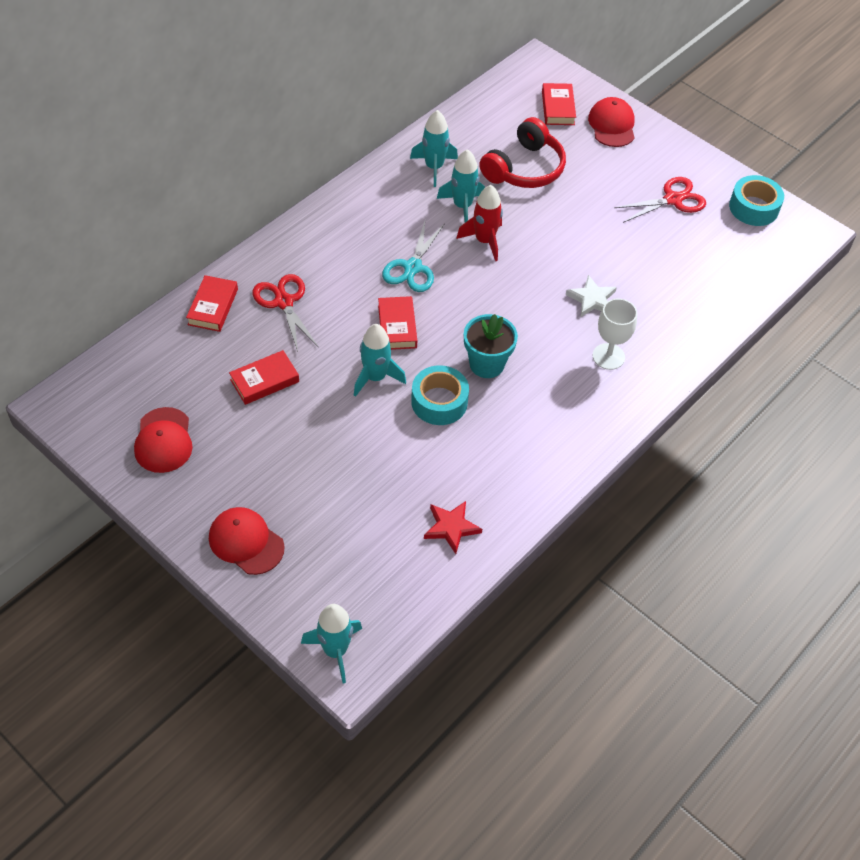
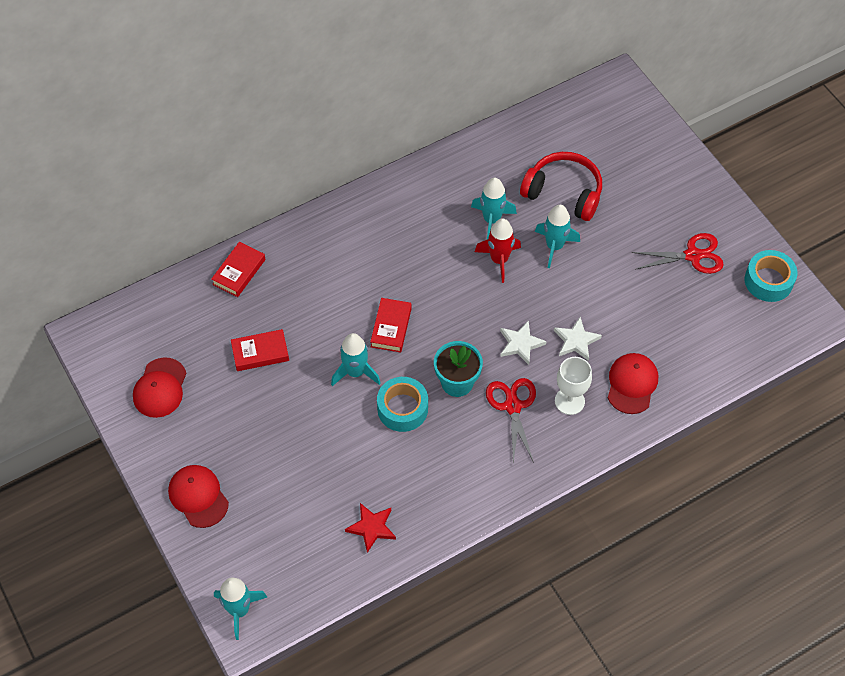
camera: 20 degrees right, 5 degrees up
red scissors [252,274,319,352] -> red scissors moved to [486,378,536,463]
turquoise scissors [382,221,445,292] -> none
turquoise rocket [410,110,458,187] -> turquoise rocket moved to [535,205,580,268]
red headphones [479,117,566,188] -> red headphones turned 120 degrees counterclockwise [520,152,602,221]
red book [542,83,576,125] -> none
red cap [588,97,635,147] -> red cap moved to [608,353,658,414]
none -> white star [500,320,546,365]

